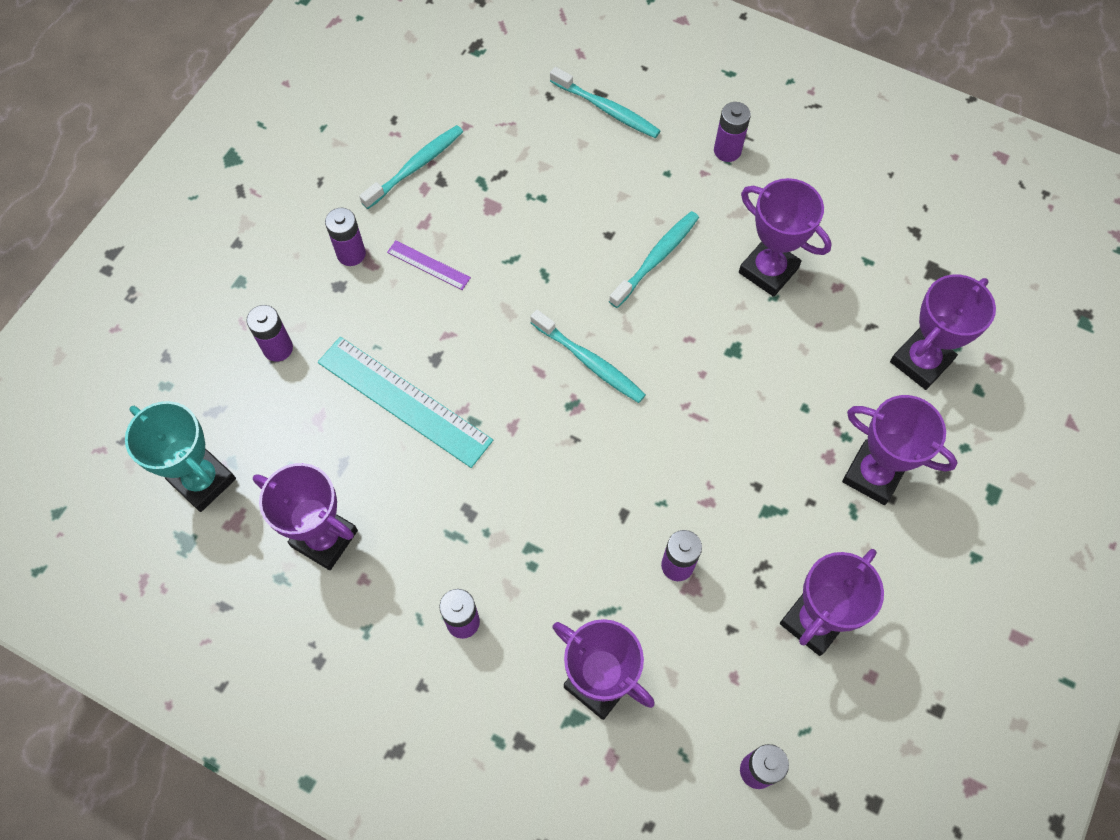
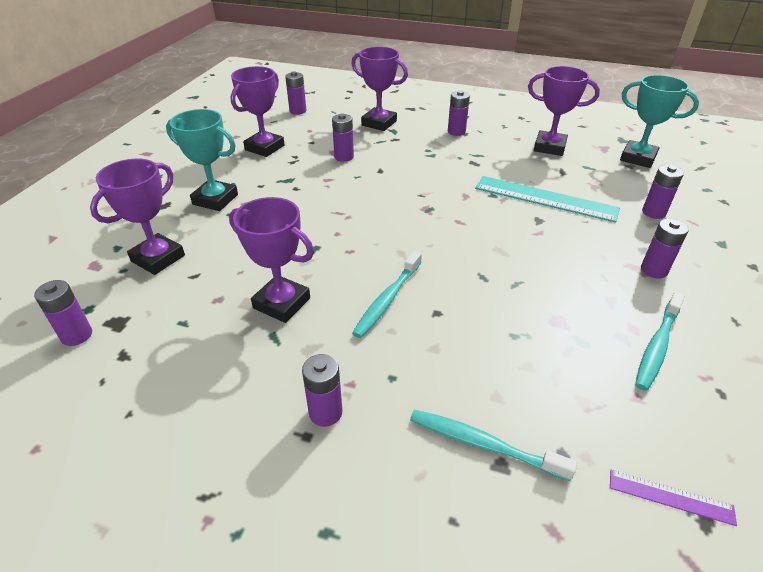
camera: 170 degrees right, 25 degrees down
purple ruler [387,240,471,290] -> purple ruler moved to [610,470,737,526]
turquoise toothbrush [530,310,646,403] -> none
purple trophy [842,395,958,505] -> turquoise trophy [166,109,238,211]
none -> purple battery [34,280,92,346]

